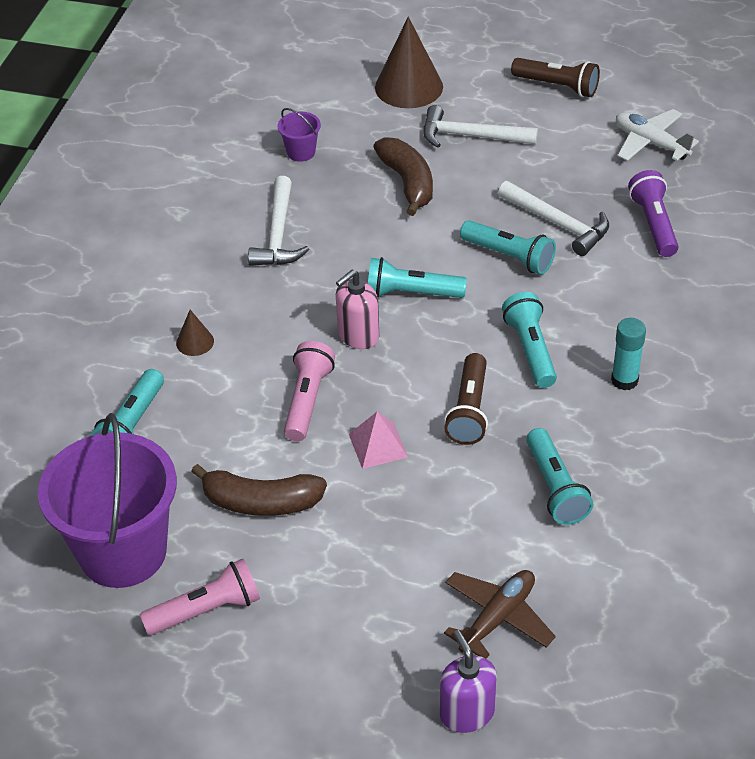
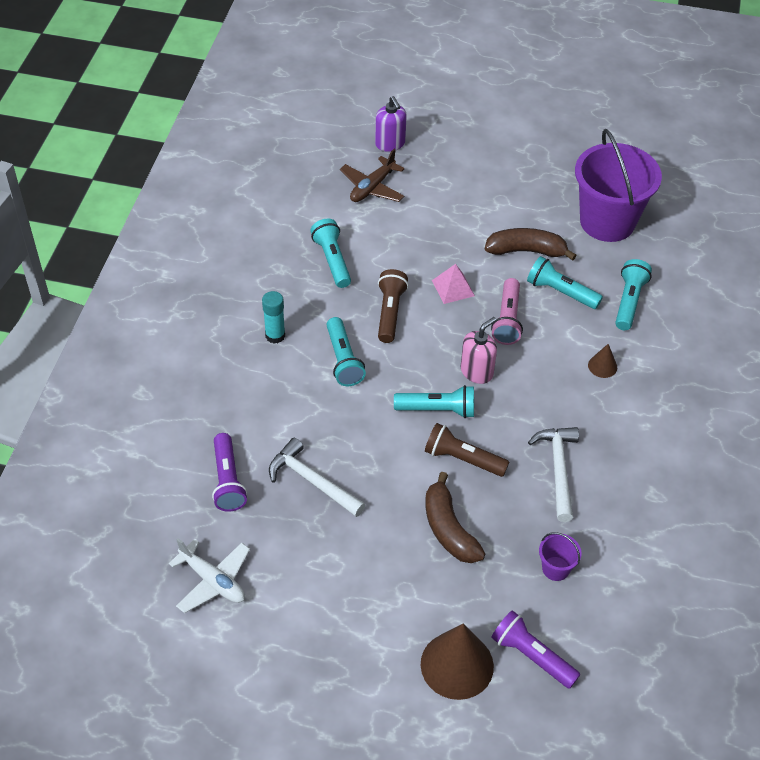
camera: 175 degrees right, 5 degrees up
pink flashlight [140,559,260,635] -> none
white hammer [423,105,538,148] -> none
turquoise flashlight [460,220,556,275] -> turquoise flashlight moved to [527,256,603,309]
brown flashlight [511,58,600,97] -> brown flashlight moved to [425,423,509,477]
none -> purple flashlight [491,610,580,689]

